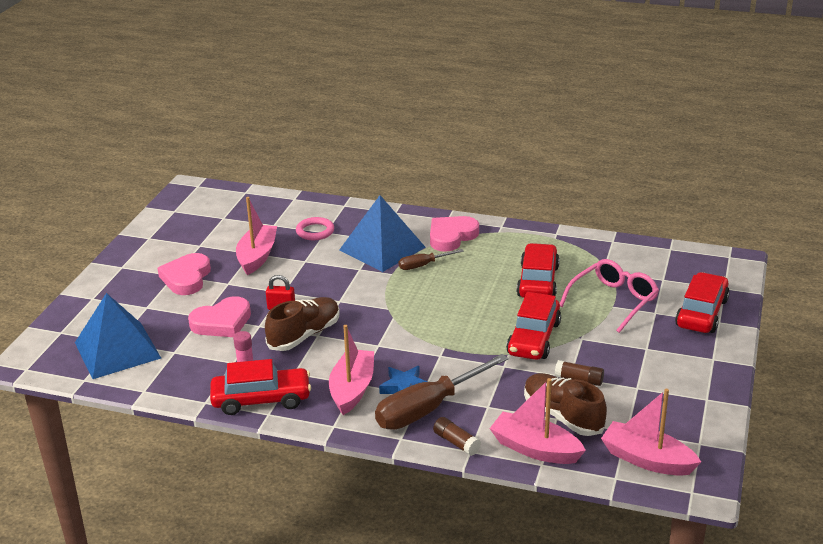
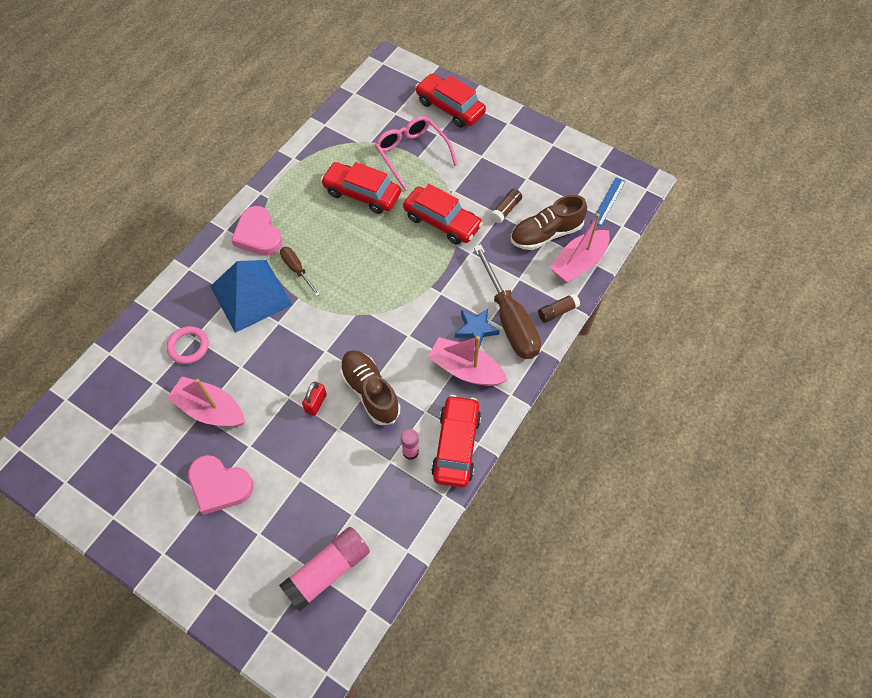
camera: 75 degrees left, 30 degrees up
blue pyramid [75,293,161,379] -> pink glue stick [279,527,370,612]
pink heart [188,296,251,337] -> none
brown screwdriver [399,249,464,270] -> brown screwdriver turned 150 degrees clockwise [280,247,320,296]
pink boat [601,389,701,476] -> blue ruler [591,177,626,226]

